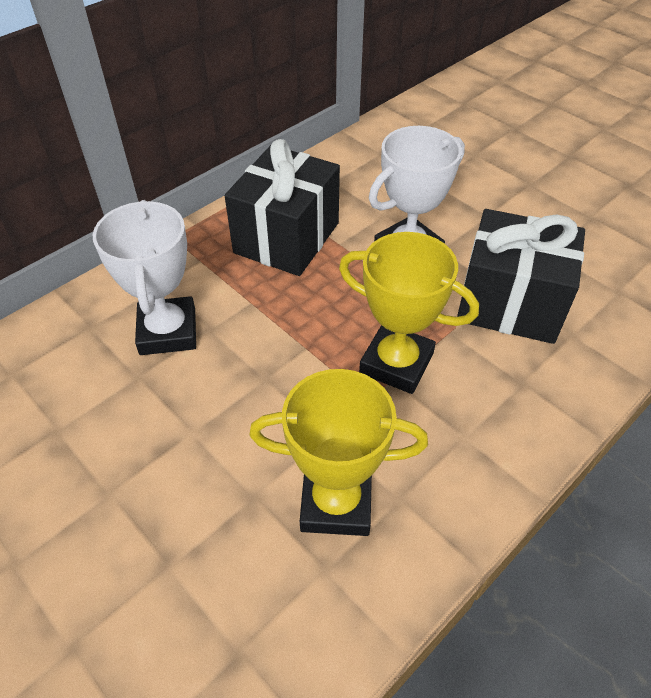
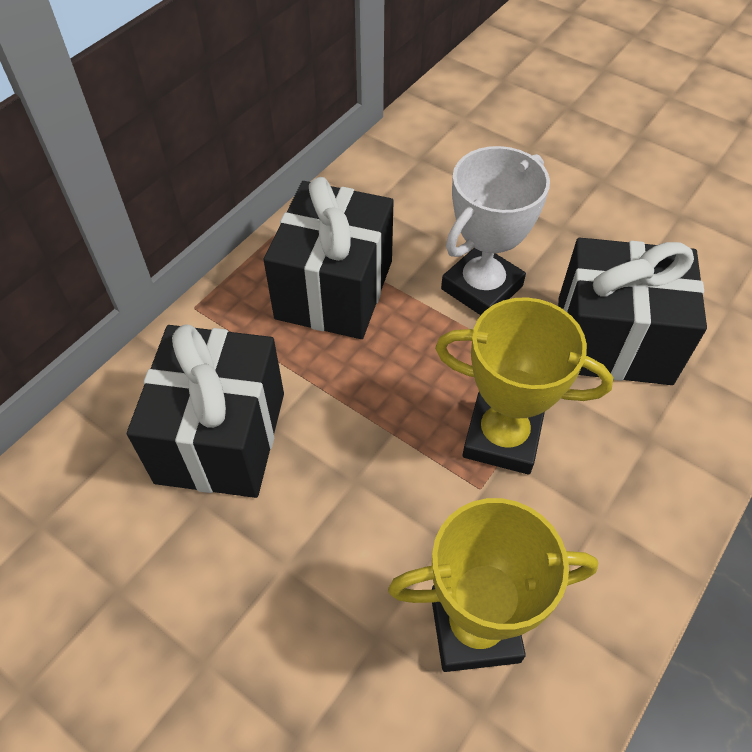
camera: 10 degrees left, 5 degrees up
white trophy [93,200,196,355] -> black gift [127,324,284,498]

